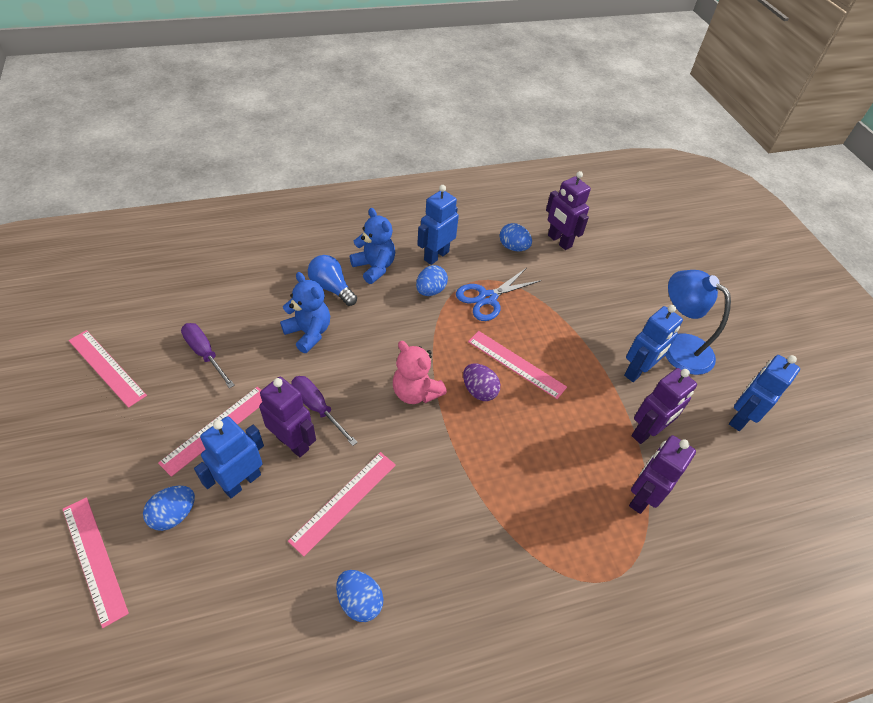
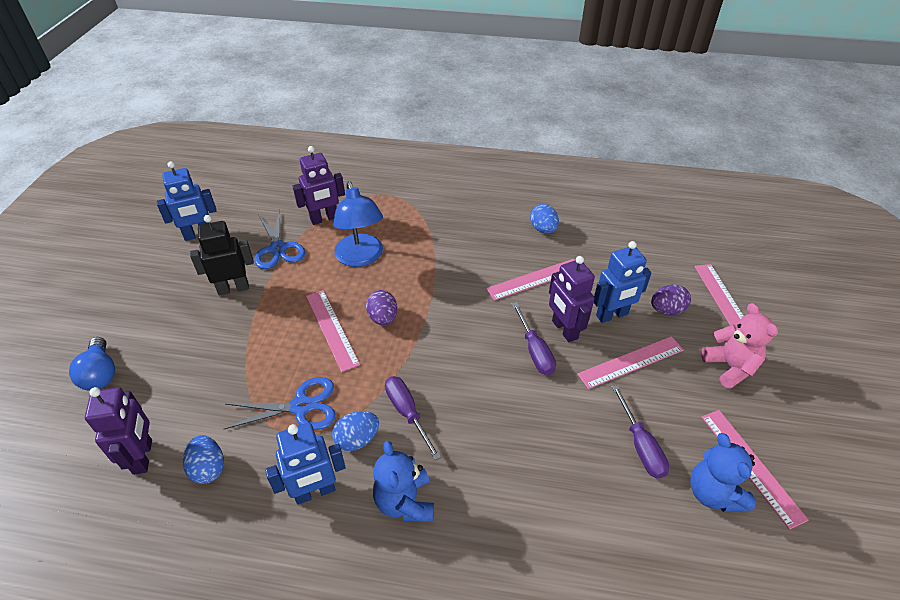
camera: 150 degrees left, 5 degrees down
blue egg [143,486,195,531] -> purple egg [651,284,691,315]
blue teddy bear [280,272,330,353] -> blue teddy bear moved to [690,433,756,512]
blue light bulb [308,255,357,306] -> blue light bulb moved to [69,337,115,391]
pink teddy bear [393,341,447,404] -> pink teddy bear moved to [701,303,778,389]
blue robot [624,305,683,382] -> black robot [190,215,254,296]
purple robot [631,368,697,444] -> blue scissors [254,209,305,269]
blue lamp [665,270,731,375] -> blue lamp moved to [333,181,383,267]
none -> purple screwdriver [385,376,441,460]

